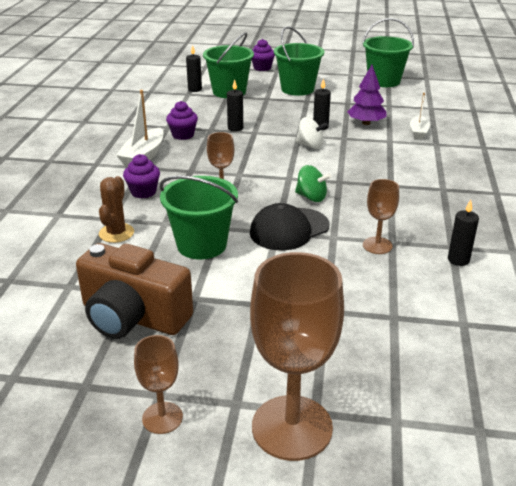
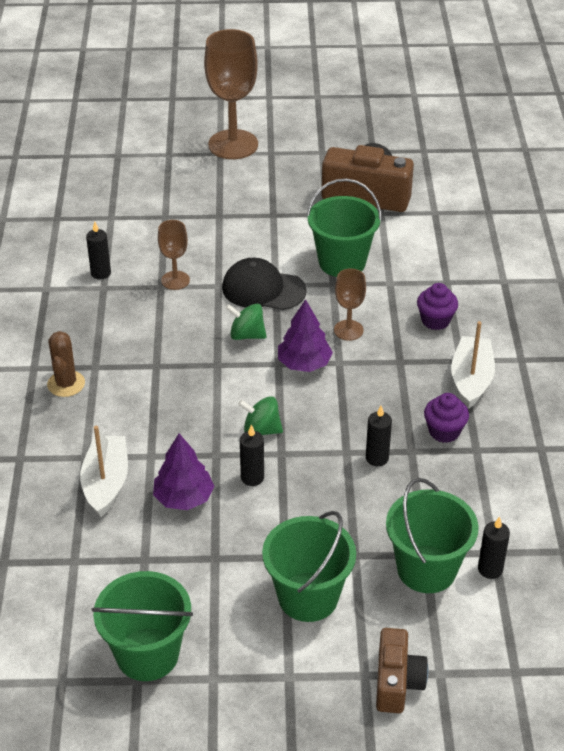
camera: 170 degrees right, 10 degrees up
brown cactus [99,176,134,243] -> brown cactus moved to [47,331,85,397]
brown goblet [134,335,183,434] -> none
black cap [250,203,329,251] -> black cap turned 120 degrees counterclockwise [222,258,307,310]
purple cupcake [252,39,275,71] -> brown camera [376,628,428,713]
white spinning top [296,117,328,149] -> green spinning top [238,396,283,435]
white boat [410,93,430,139] -> white boat [80,426,128,517], size x1.57
none -> purple tree [278,299,333,372]

